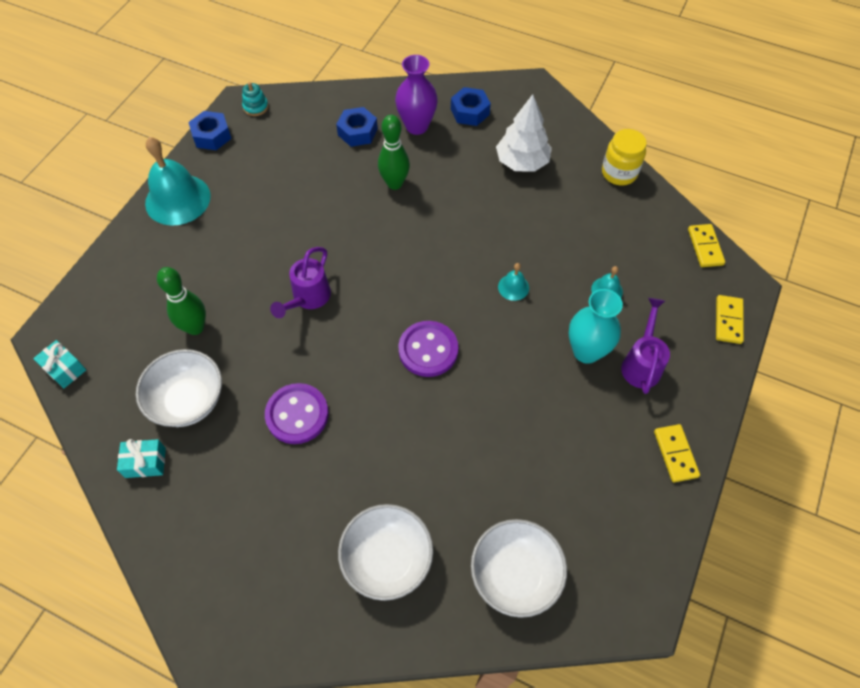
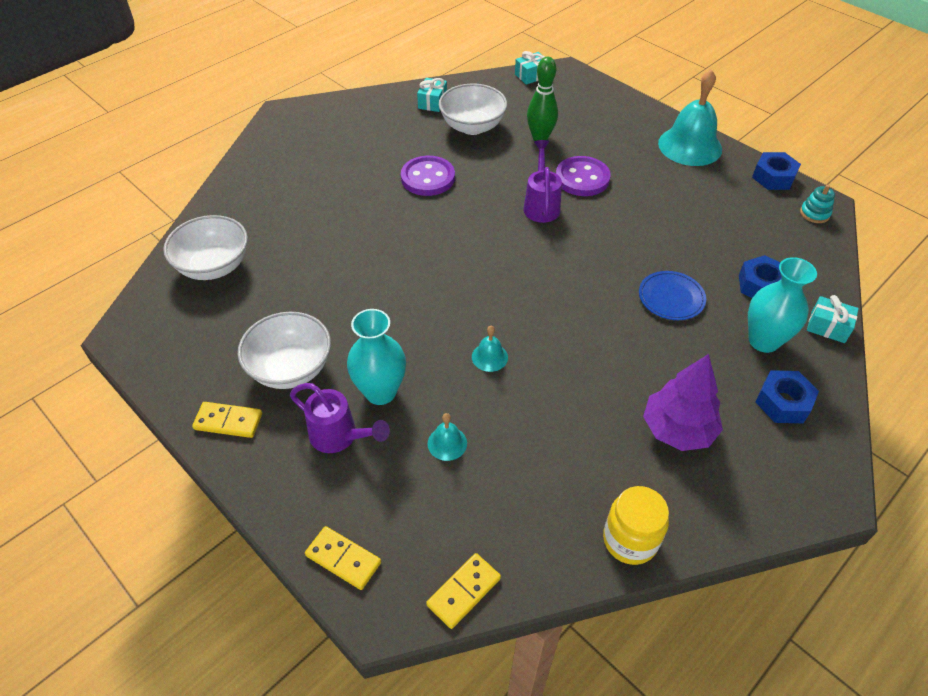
camera: 110 degrees right, 10 degrees down
purple watering can [270,247,331,318] -> purple watering can turned 45 degrees clockwise [523,140,562,223]
white bowl [338,504,433,601] -> white bowl moved to [238,312,331,389]
green bowling pin [378,115,410,190] -> blue plate [639,271,706,320]
purple vase [395,55,438,135] -> turquoise vase [748,257,817,353]
purple button [399,321,458,377] -> purple button moved to [556,156,611,196]
white tree [496,94,552,172] -> purple tree [643,354,723,451]
yellow domino [688,224,725,267] -> yellow domino turned 60 degrees counterclockwise [426,553,501,629]
none -> turquoise gift [807,295,859,343]

